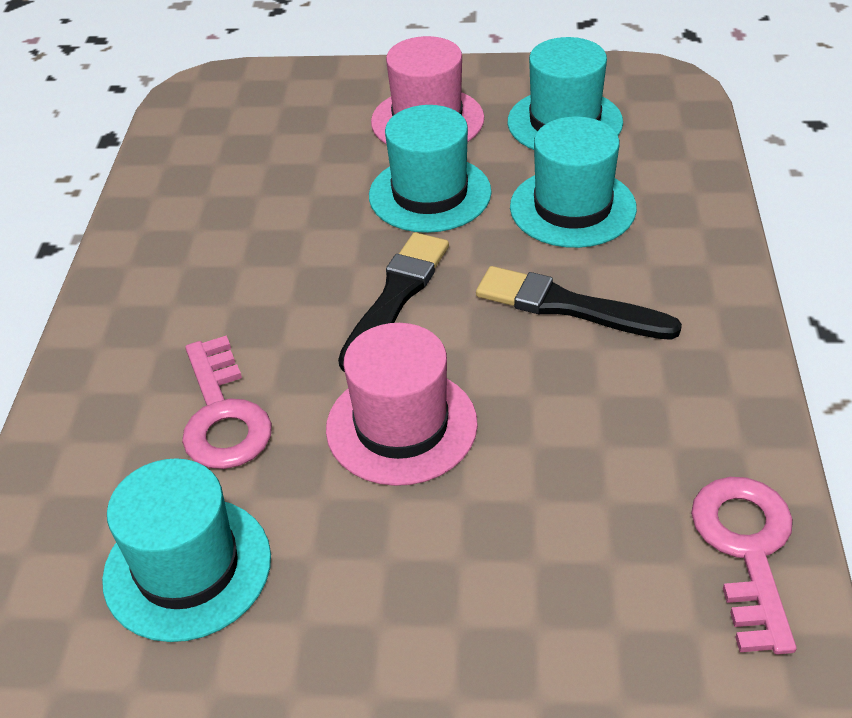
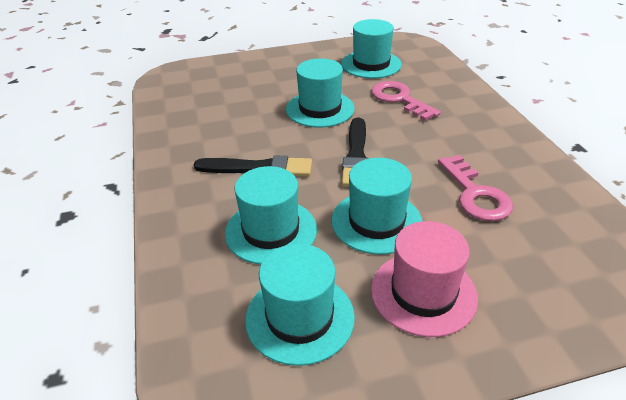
camera: 160 degrees right, 5 degrees down
pink hat [326,323,478,486] -> turquoise hat [286,58,354,128]
pink key [691,477,797,654] -> pink key moved to [438,155,513,221]

